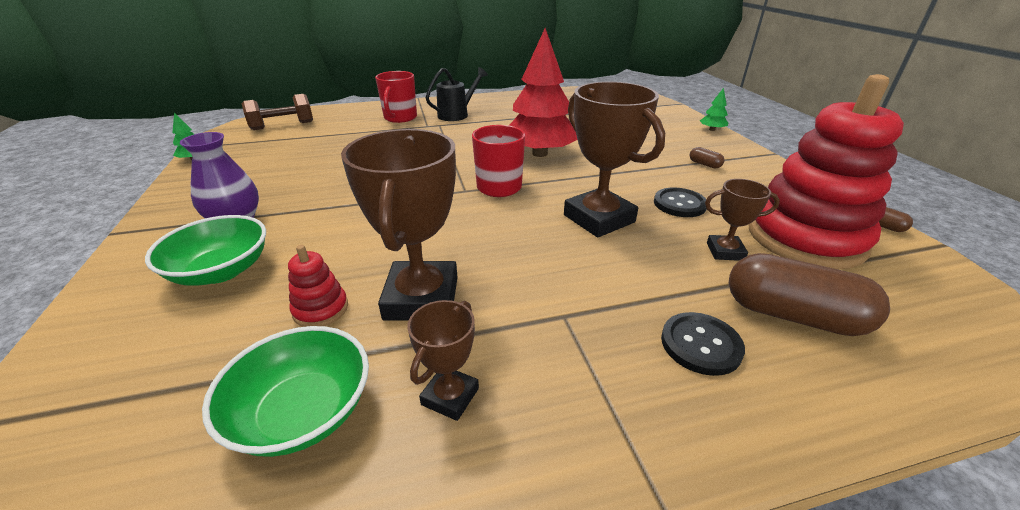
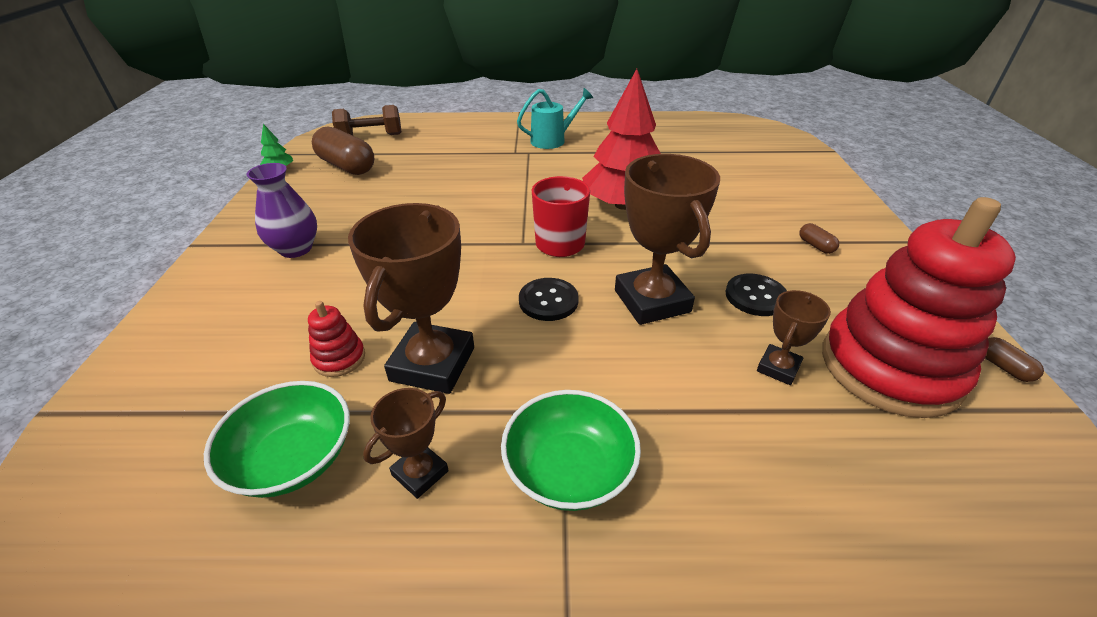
camera: 15 degrees right, 5 degrees up
green bowl [145,215,266,286] -> green bowl moved to [501,390,641,511]
red mug [375,71,417,123] -> none
black watering can [426,67,488,121] -> turquoise watering can [517,88,593,149]
black button [661,312,745,376] -> black button moved to [519,278,579,321]
green tree [700,88,728,131] -> none
brown trophy [705,179,780,261] -> brown trophy turned 75 degrees counterclockwise [757,290,831,385]
brown capsule [729,253,890,336] -> brown capsule moved to [312,126,374,175]

